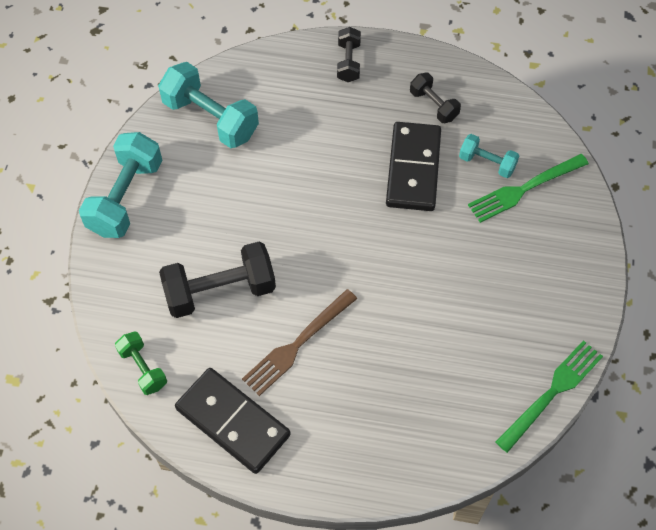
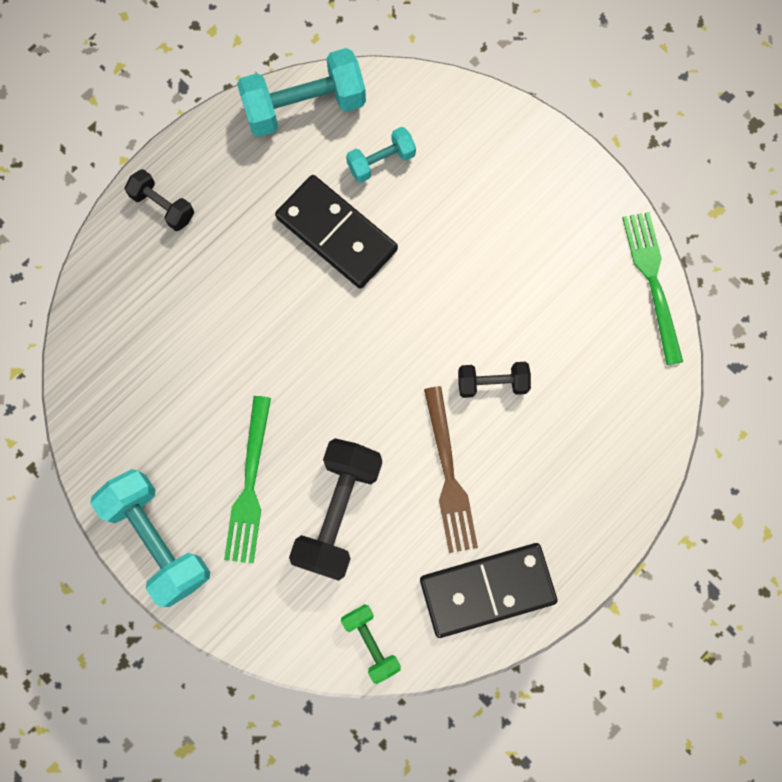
camera: 55 degrees left, 15 degrees up
green dumbbell [115,332,167,395] -> green dumbbell turned 60 degrees clockwise [341,604,401,684]
turquoise dumbbell [158,62,259,148] -> turquoise dumbbell moved to [237,48,366,137]
black dumbbell [410,73,461,123] -> black dumbbell moved to [458,362,531,398]
green fork [468,154,589,223] -> green fork moved to [224,396,271,563]

